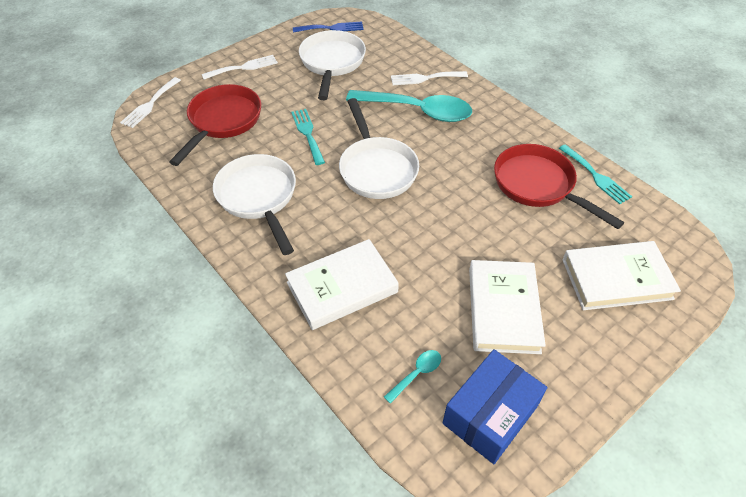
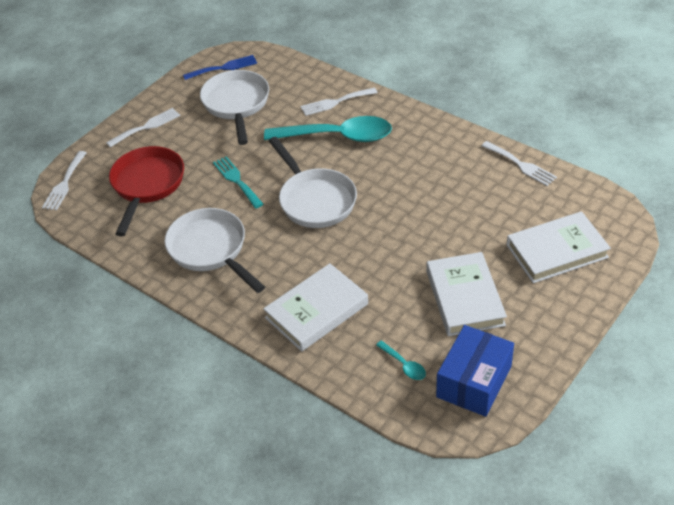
camera: 10 degrees left, 5 degrees down
turquoise spoon [384,350,441,404] -> turquoise spoon turned 105 degrees clockwise [376,341,426,380]
red pan [494,144,624,229] -> none
turquoise fork [559,144,632,204] -> white fork [481,141,557,186]

